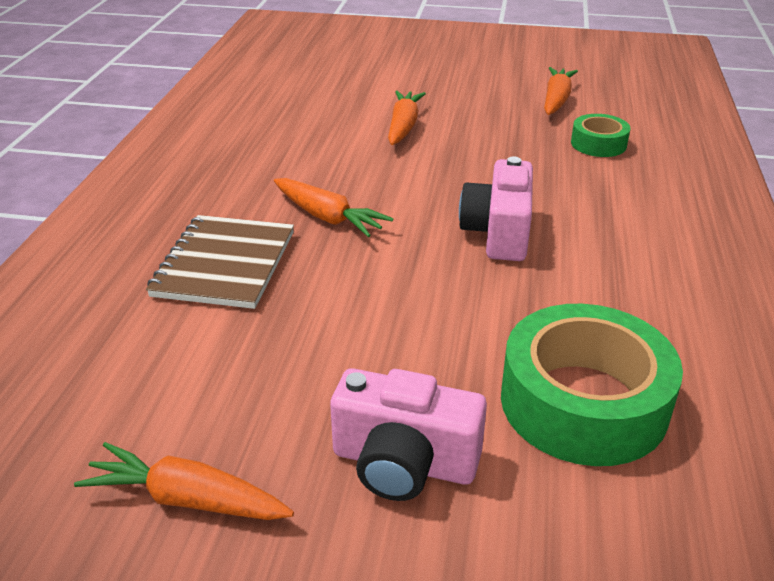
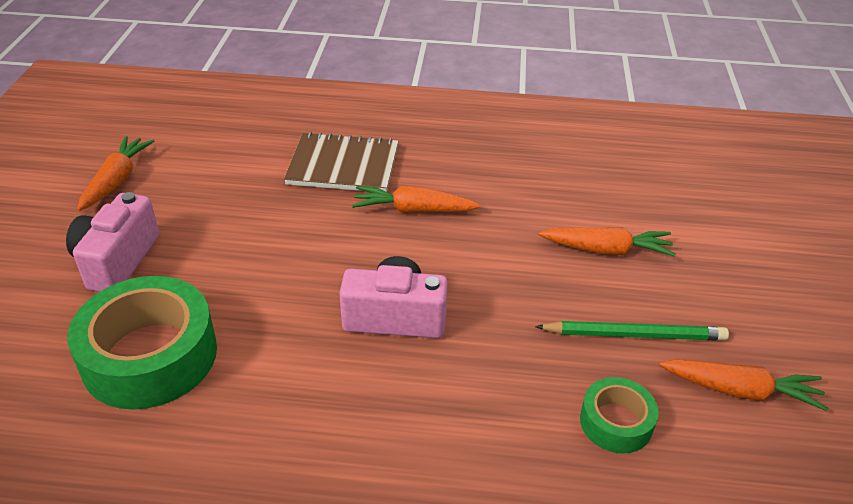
camera: 85 degrees right, 5 degrees up
orange carrot [274,178,393,237] -> orange carrot turned 60 degrees clockwise [352,186,481,212]
none -> green pencil [535,321,729,341]

